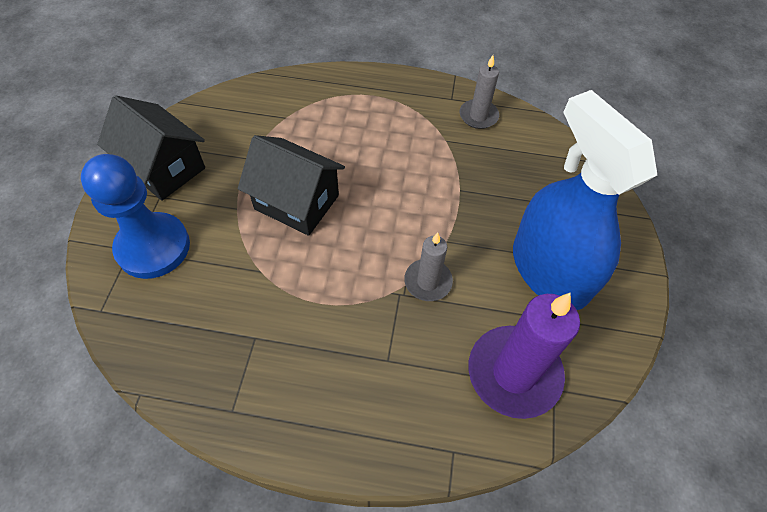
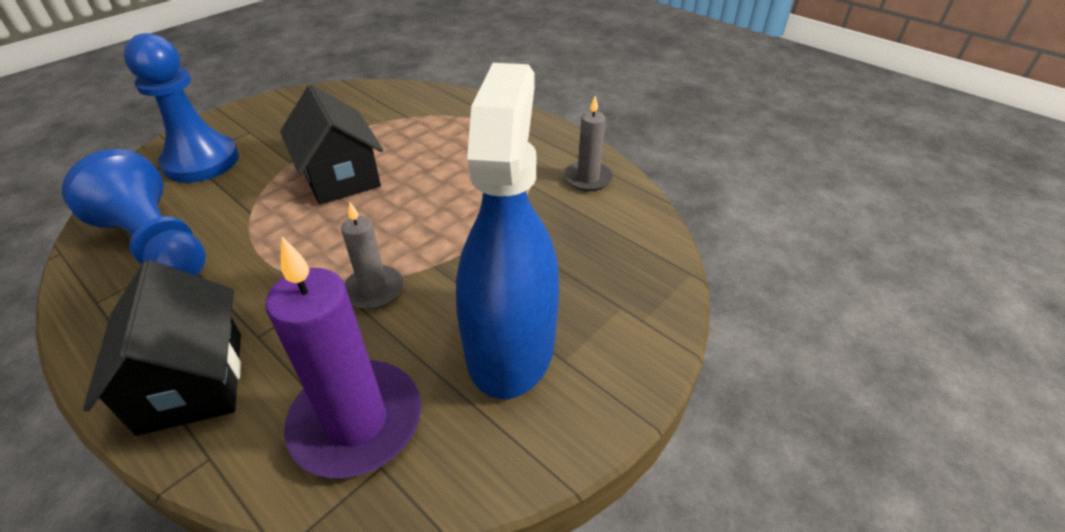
camera: 35 degrees right, 15 degrees down
black house [97,95,205,201] -> black house moved to [83,260,241,436]
none -> blue pawn [62,149,206,276]

